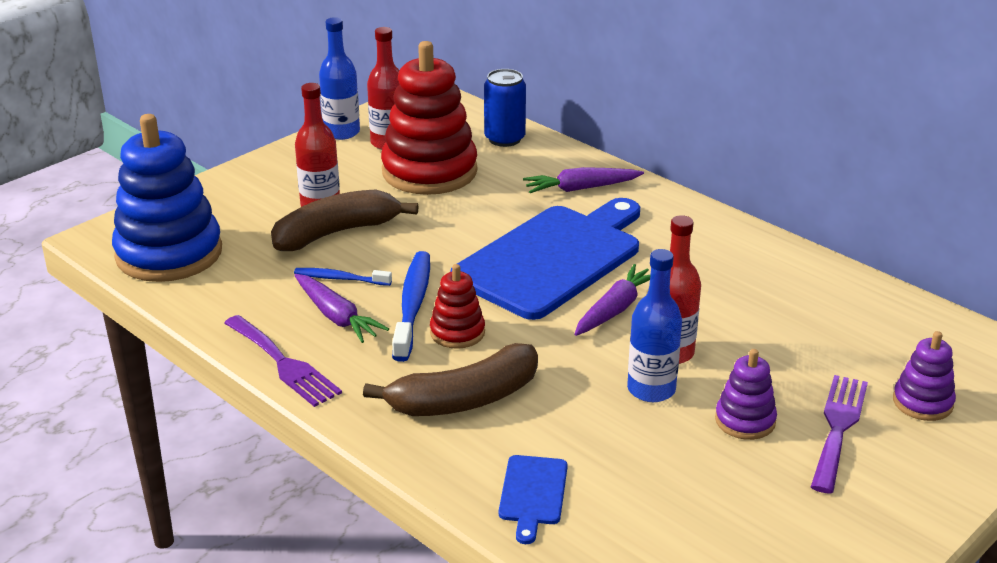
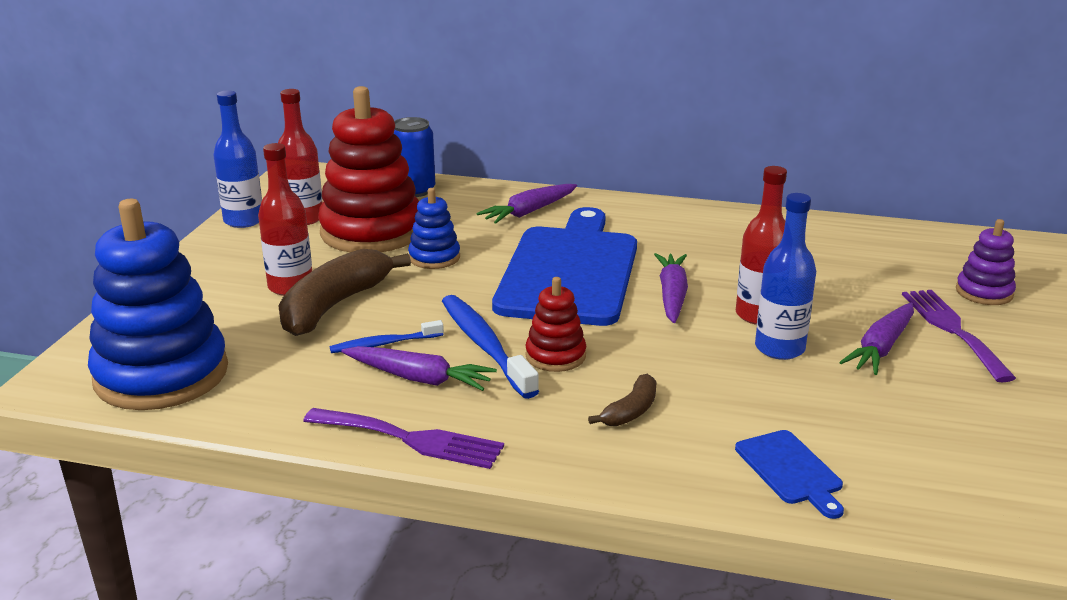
camera: 30 degrees left, 5 degrees down
brown banana [363,343,538,416] -> brown banana [588,374,657,426], size x0.49
purple stacking toy [715,349,777,440] -> purple carrot [839,302,914,375]
none -> blue stacking toy [408,188,460,269]

